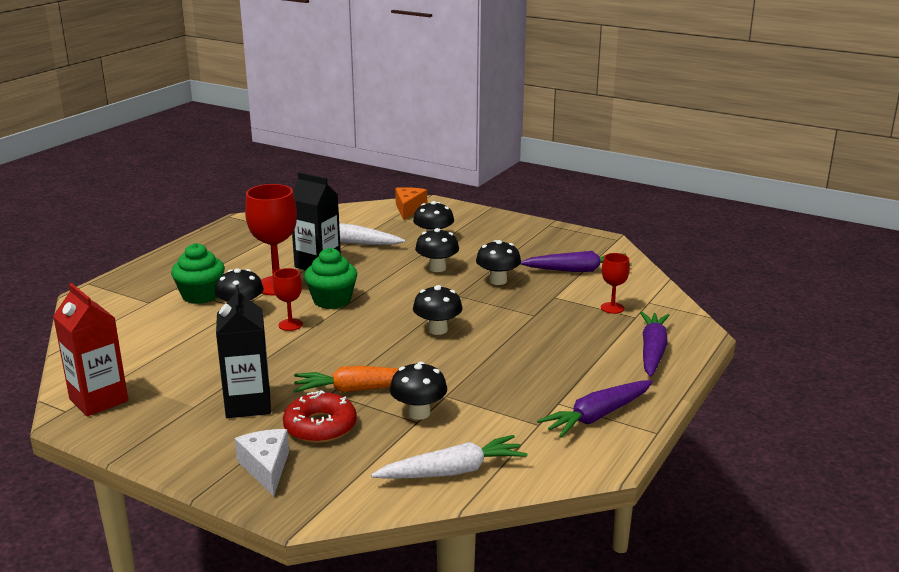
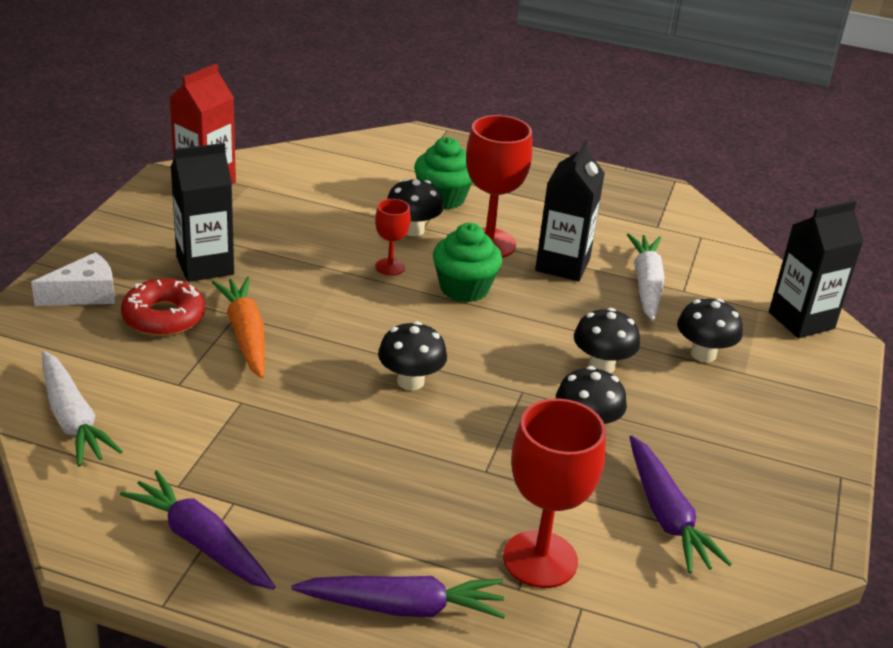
camera: 75 degrees right, 10 degrees up
black mushroom [390,362,447,420] -> none
orange cheese [395,187,427,220] -> black carton [769,200,864,338]
red goblet [601,253,630,314] -> red goblet [503,399,606,588], size x1.90

